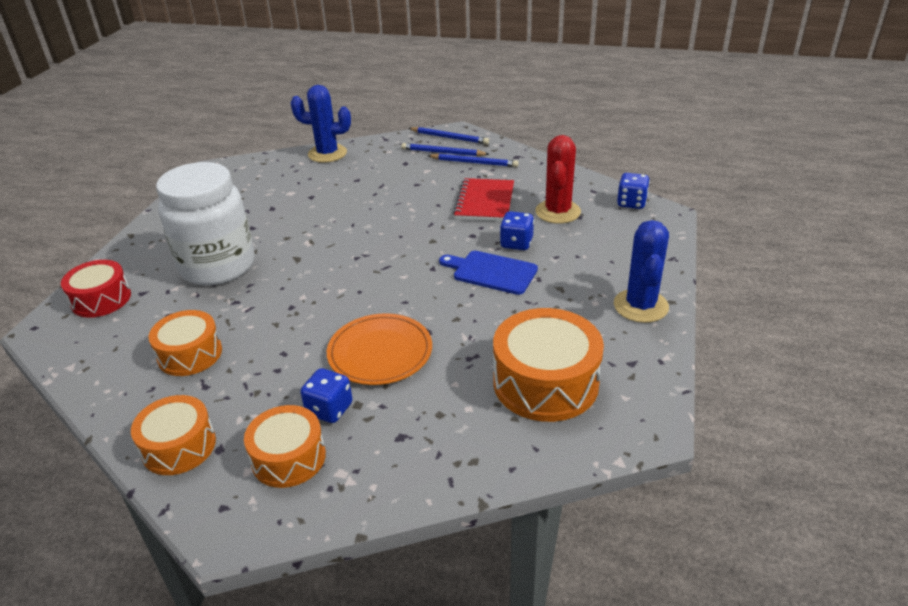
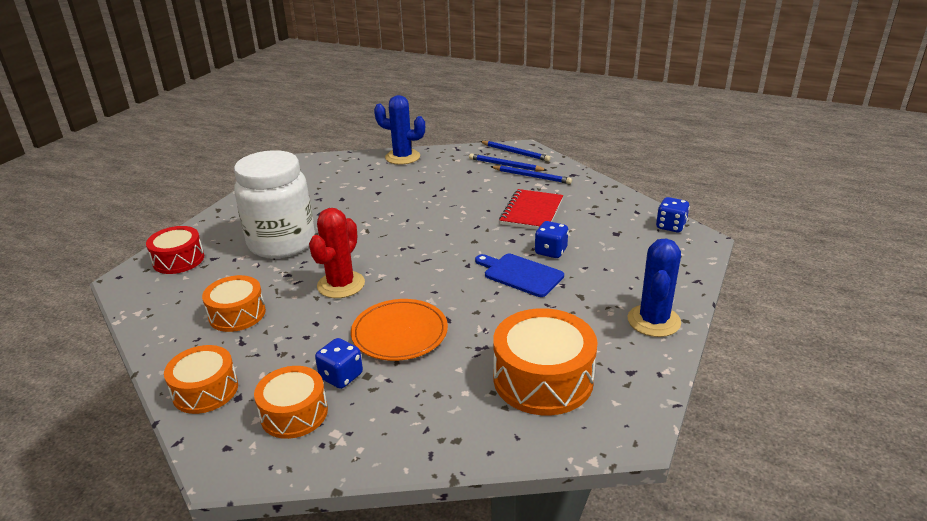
camera: 10 degrees right, 5 degrees down
red cactus [535,135,581,224] -> red cactus moved to [309,208,365,298]

